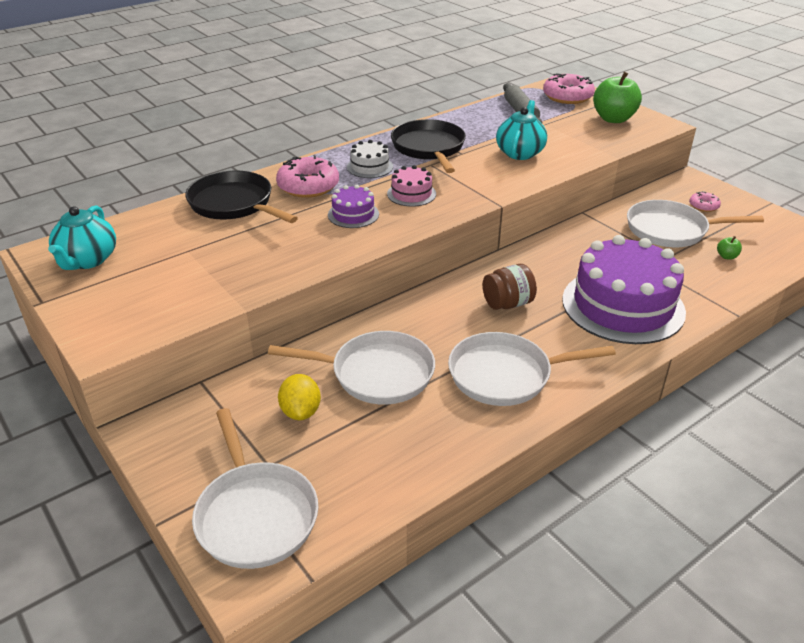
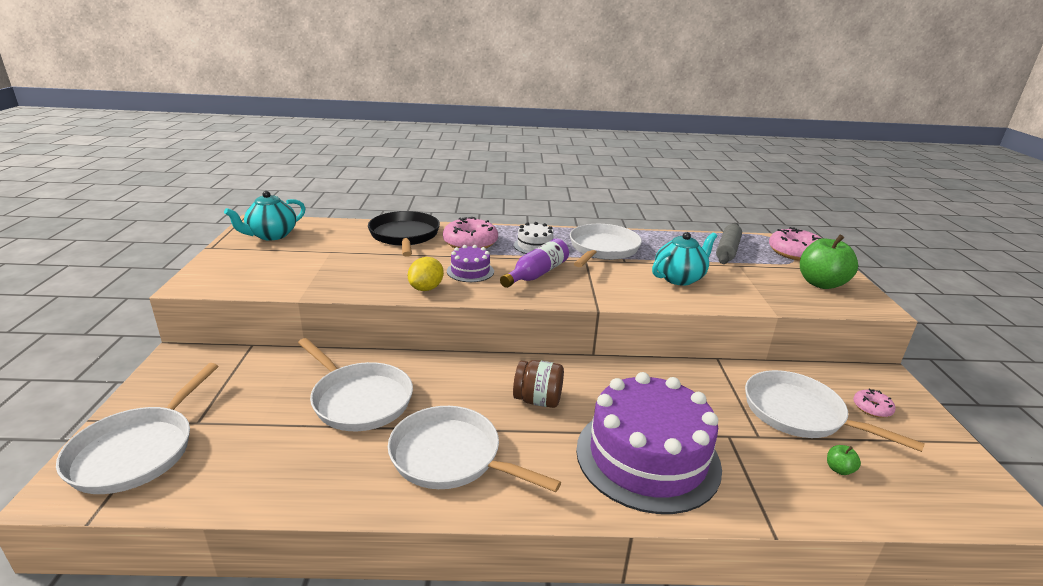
camera: 35 degrees right, 10 degrees down
yellow lemon [278,374,321,420] -> yellow lemon moved to [408,257,444,291]
pink cake [387,165,436,207] -> purple bottle [500,239,569,288]
black pan [391,119,466,173] -> white pan [570,224,642,267]

